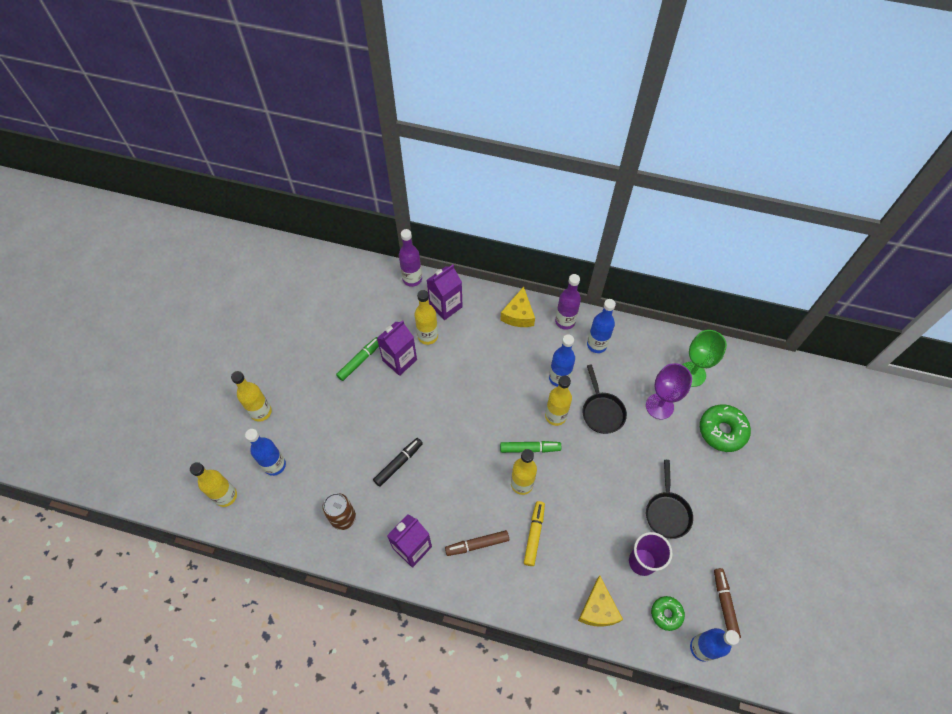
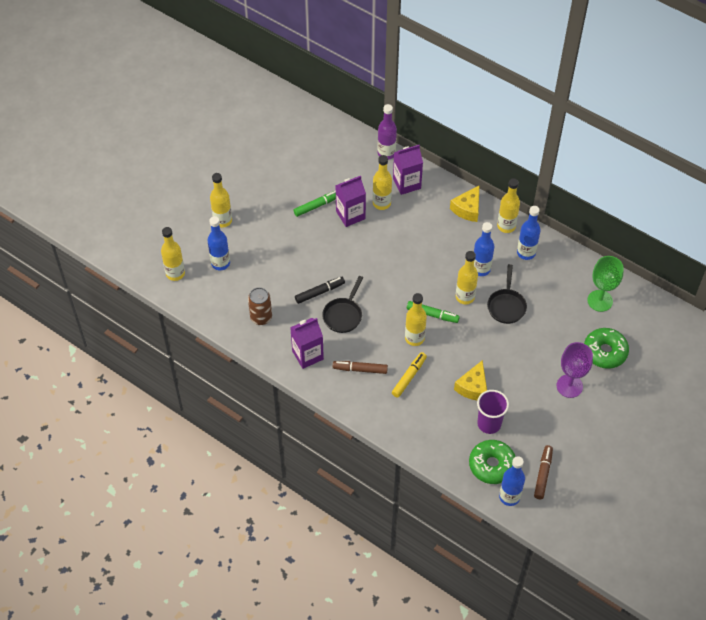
camera: 20 degrees right, 5 degrees down
purple bottle [555,274,581,330] -> yellow bottle [497,178,520,233]
yellow cheese [578,576,623,627] -> yellow cheese moved to [454,360,487,400]
purple goblet [646,363,692,419] -> purple goblet moved to [557,342,593,398]
black pan [646,460,693,539] -> black pan moved to [322,276,363,333]
green donut [651,596,685,631] -> green donut [469,440,516,484], size x1.70

